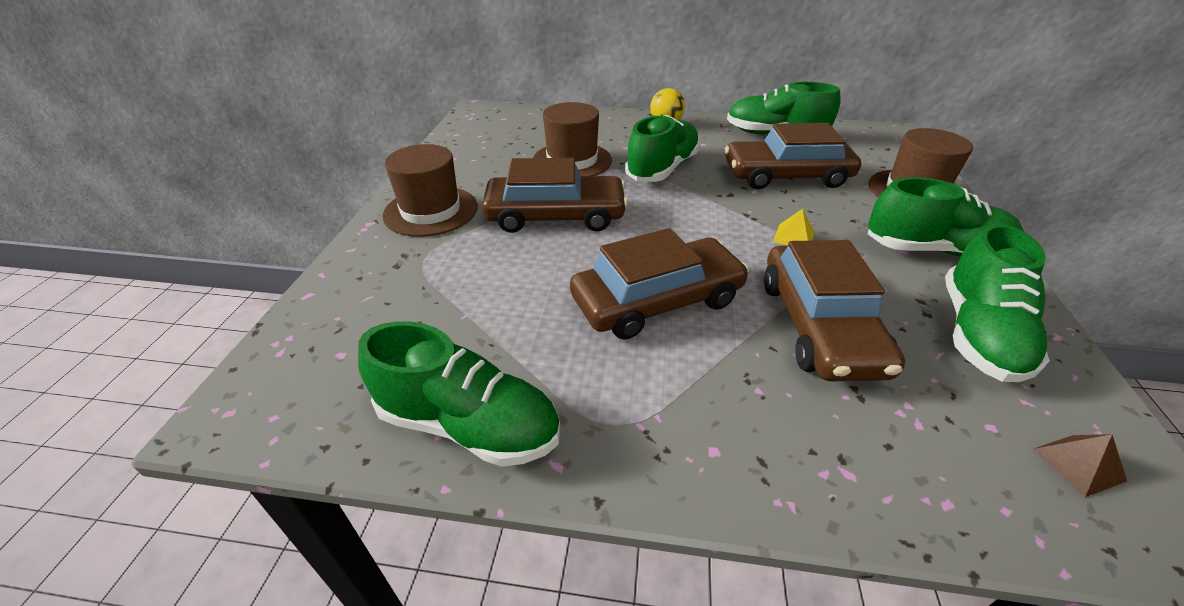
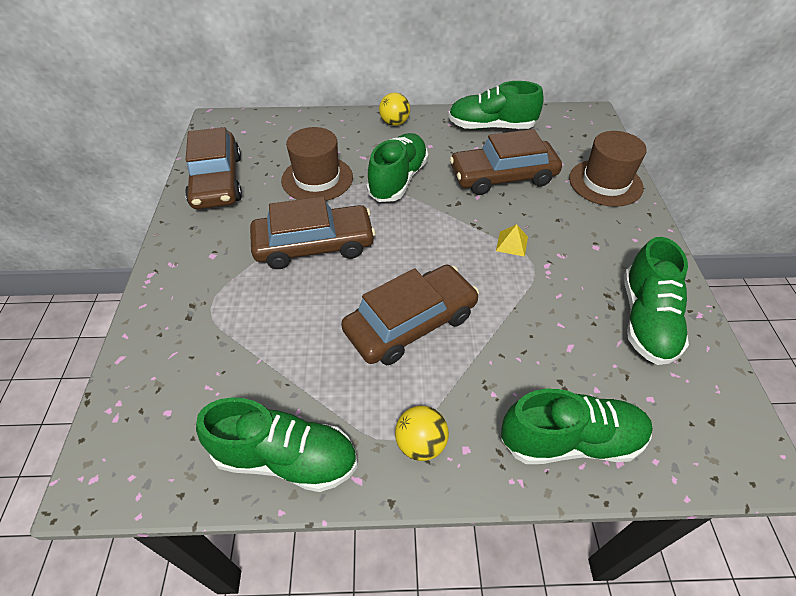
camera: 10 degrees left, 10 degrees up
brown hat [383,144,478,237] -> none
brown car [764,240,905,382] -> brown car moved to [185,127,242,209]
green shoe [868,177,1024,257] -> green shoe moved to [501,389,653,464]
brown pyramid [1033,434,1127,497] -> none
none -> yellow ball [395,406,449,461]

